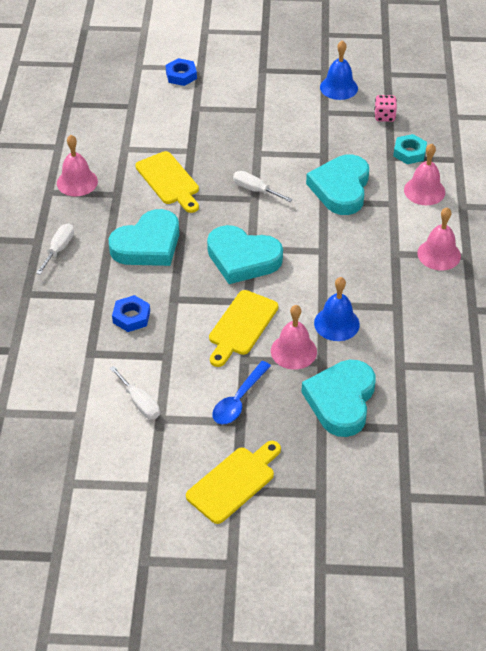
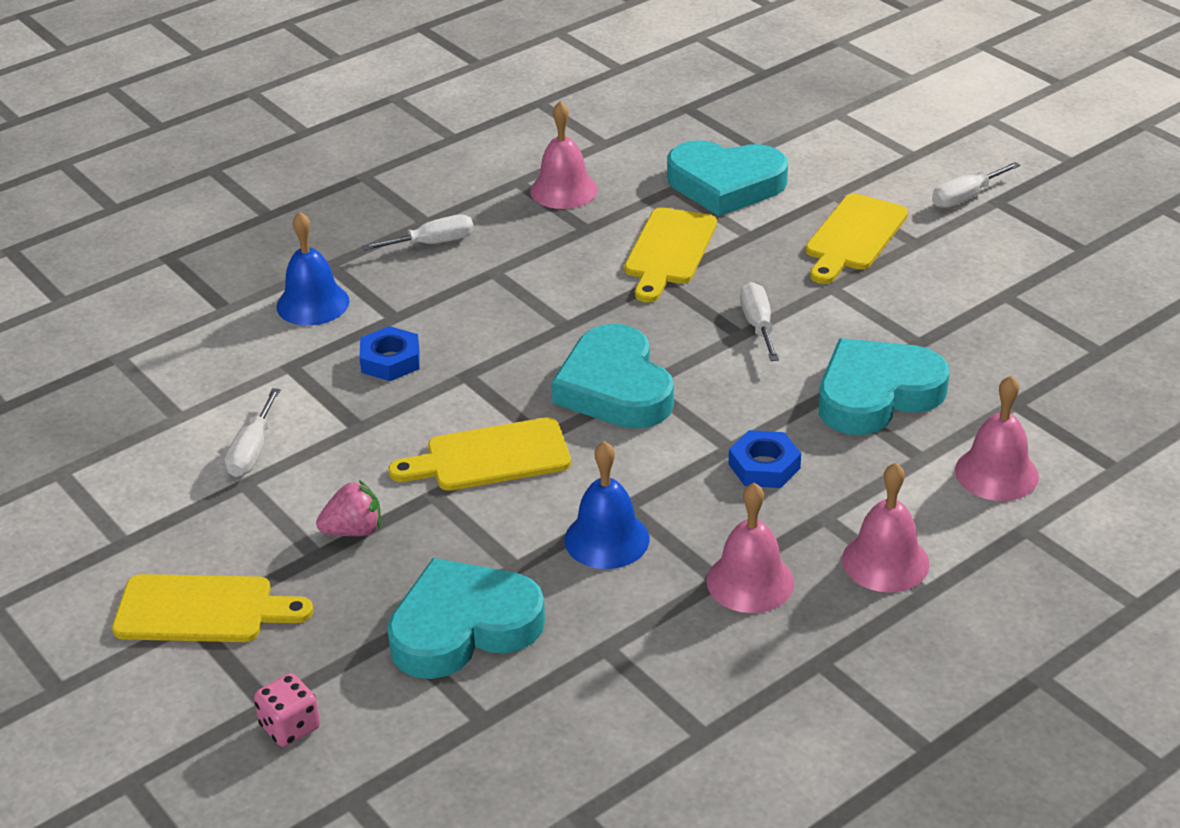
camera: 50 degrees right, 10 degrees down
turquoise heart [108,209,179,266] -> turquoise heart moved to [667,140,788,216]
blue nut [166,58,197,86] -> blue nut moved to [729,430,801,488]
blue spoon [212,361,271,424] -> pink strawberry [316,480,381,536]
pink bell [271,305,317,370] -> pink bell moved to [706,483,794,613]
blue bell [320,40,358,100] -> blue bell moved to [276,212,349,326]
pink dice [374,95,397,122] -> pink dice moved to [254,673,320,747]
turquoise nut [393,134,427,164] -> none
none -> yellow cutting board [805,193,908,284]
none -> white screwdriver [932,162,1021,208]

